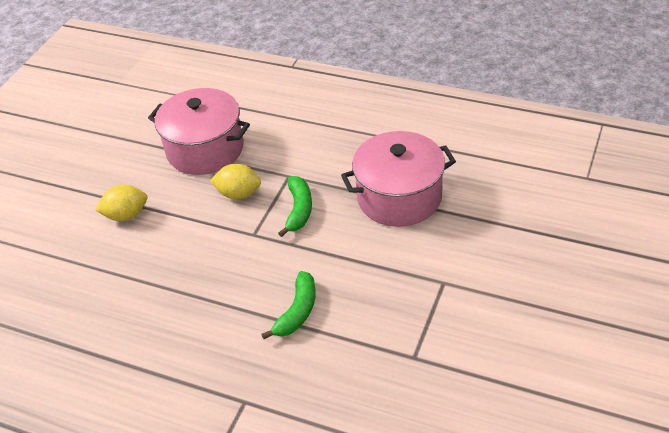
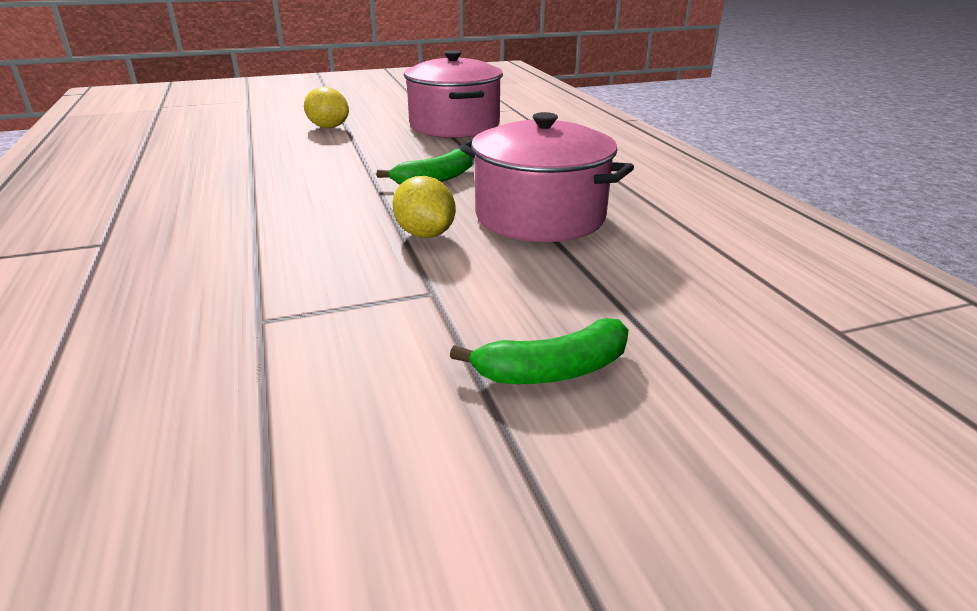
camera: 45 degrees right, 15 degrees down
yellow lemon [210,163,261,199] -> yellow lemon moved to [393,176,456,238]
green banana [261,271,316,339] -> green banana moved to [450,318,629,384]

